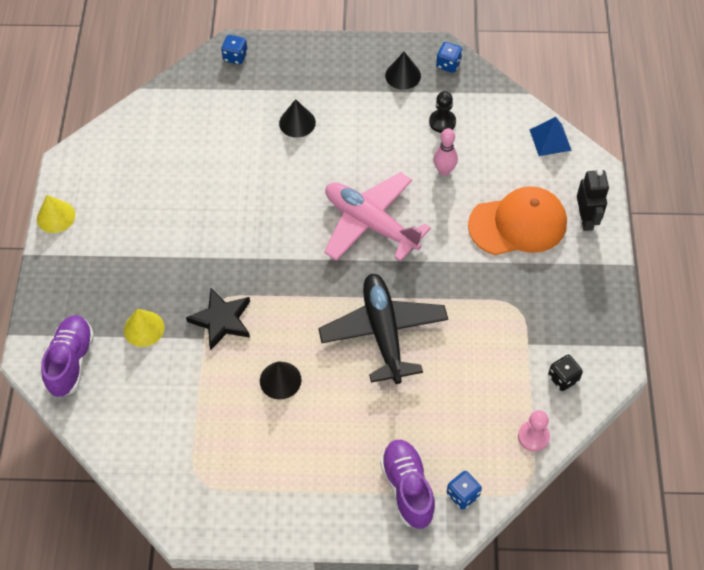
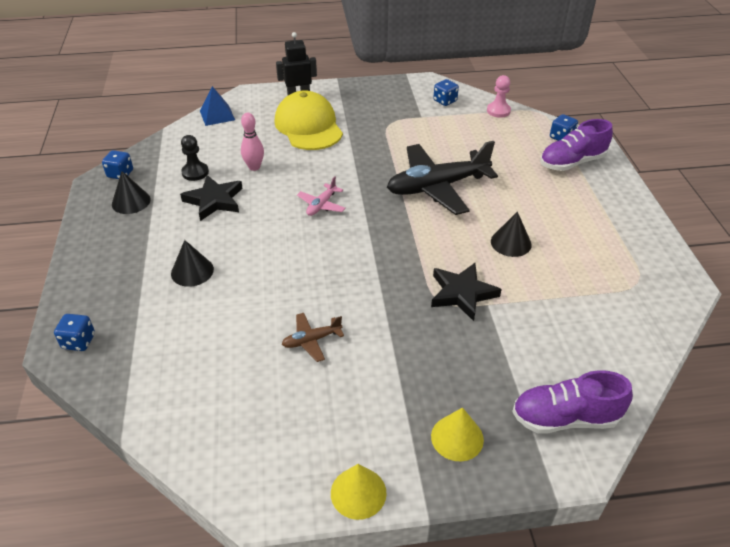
camera: 100 degrees left, 15 degrees down
yellow cone [124,309,164,347] -> yellow cone moved to [431,407,484,461]
pink plane [324,172,431,262] -> pink plane [297,176,346,216], size x0.45
orange cap [468,186,567,255] -> yellow cap [274,91,343,150]
black dice [548,355,583,391] -> blue dice [433,79,459,106]
none -> black star [180,175,243,221]
none -> brown plane [282,313,344,362]

